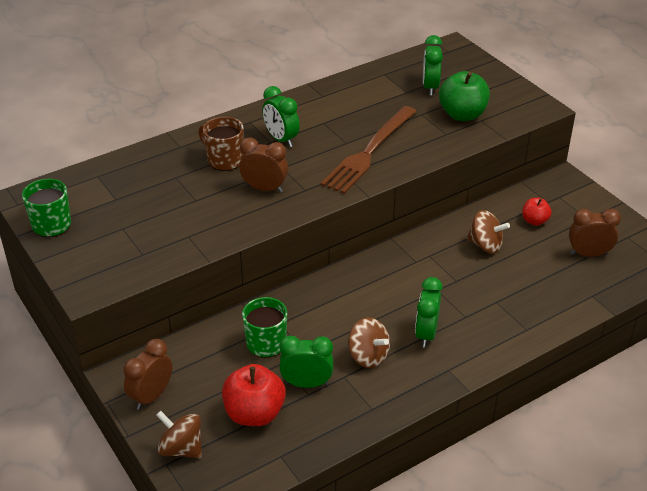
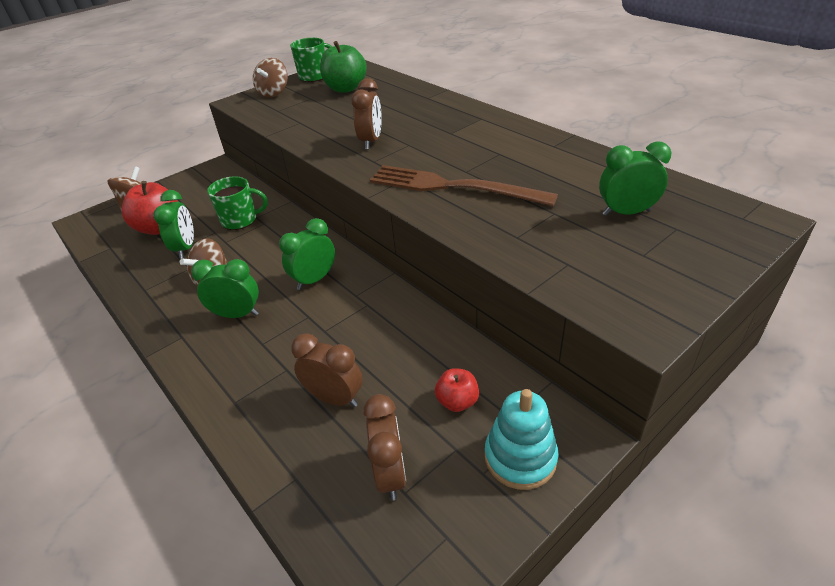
camera: 85 degrees right, 0 degrees up
brown clock [123,339,172,410] -> brown clock moved to [291,333,363,407]
brown mug [199,117,244,171] -> none
green clock [262,86,300,147] -> green clock moved to [279,218,335,290]
green apple [439,71,490,121] -> green apple moved to [320,41,367,93]
brown spinning top [467,210,510,253] -> brown spinning top moved to [253,58,288,97]
none -> turquoise stacking toy [485,389,559,490]

